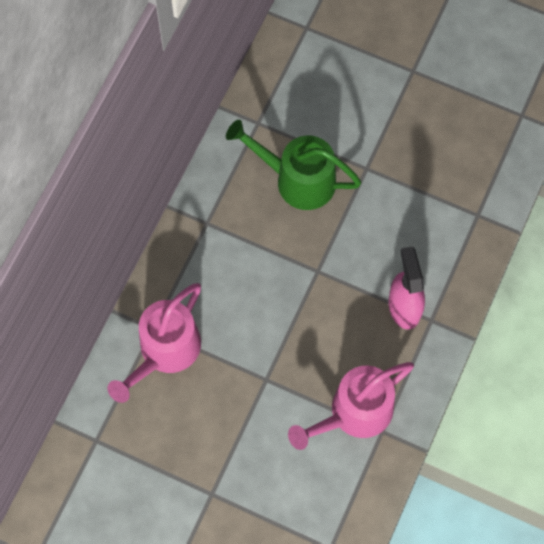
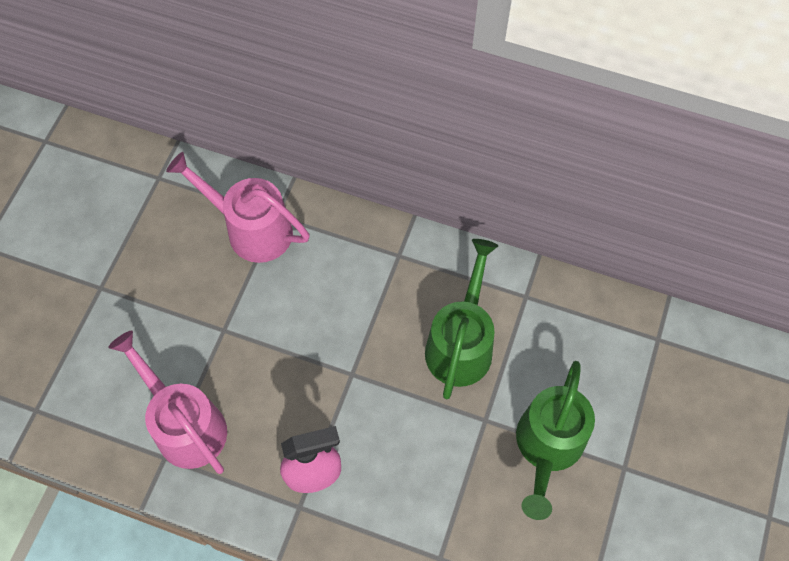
camera: 85 degrees right, 5 degrees down
none -> green watering can [516,361,595,520]

